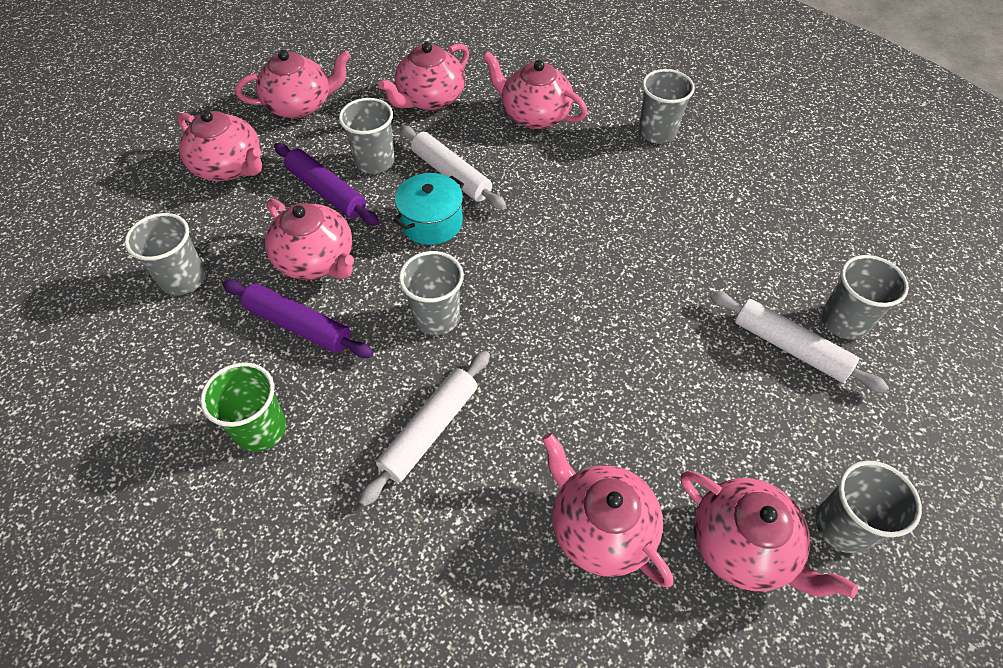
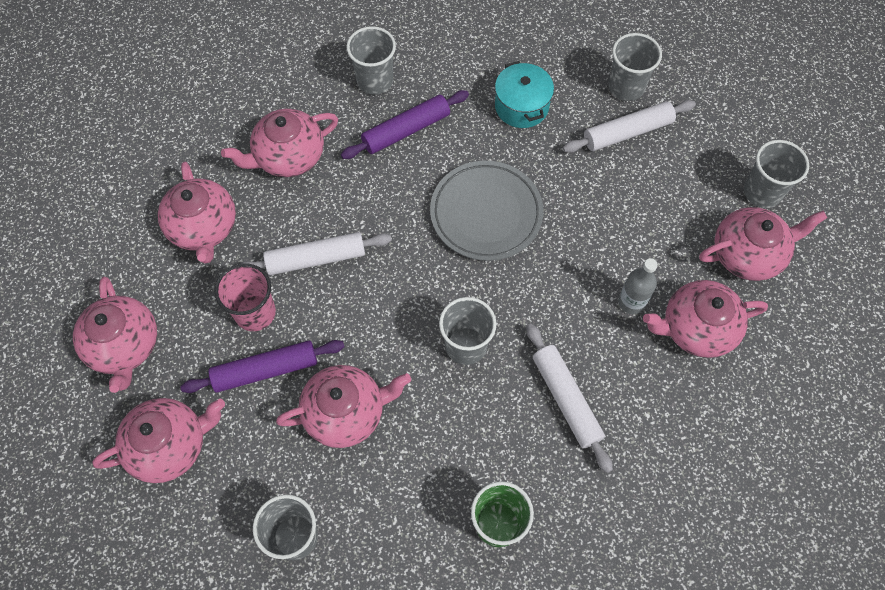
camera: 60 degrees left, 10 degrees up
purple rolling pin [222,280,373,358] -> purple rolling pin moved to [341,90,469,159]
pink teapot [235,50,351,119] -> pink teapot turned 150 degrees clockwise [73,277,157,393]
grey cup [339,98,395,174] -> pink cup [215,263,276,331]
turquoise pot [393,173,464,245] -> turquoise pot moved to [495,61,554,128]
none -> grey plate [430,161,543,261]
none -> grey bottle [618,258,658,314]

